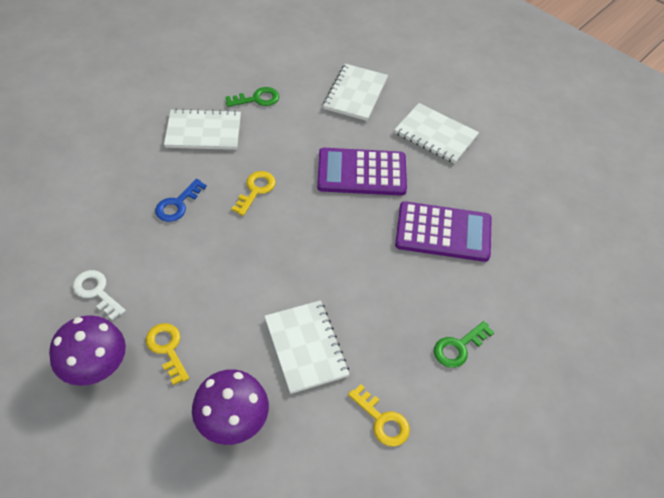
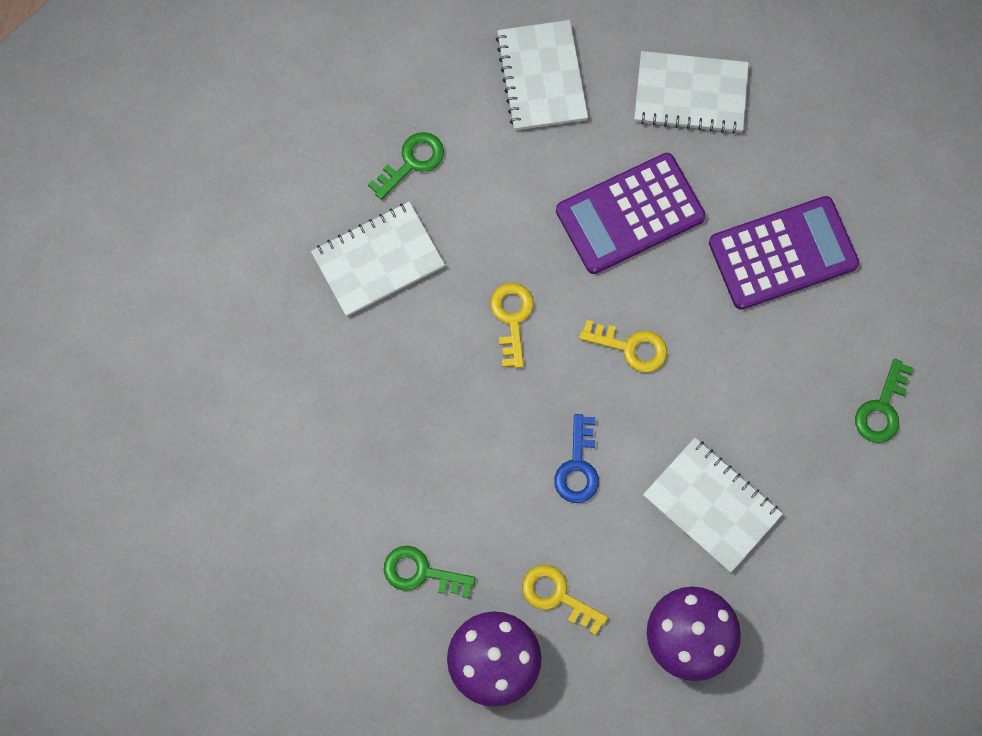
camera: 25 degrees left, 20 degrees up
white key [73,270,126,320] -> green key [384,546,475,598]
blue key [155,178,207,222] -> blue key moved to [554,414,599,503]
yellow key [348,384,410,447] -> yellow key moved to [579,320,667,373]

